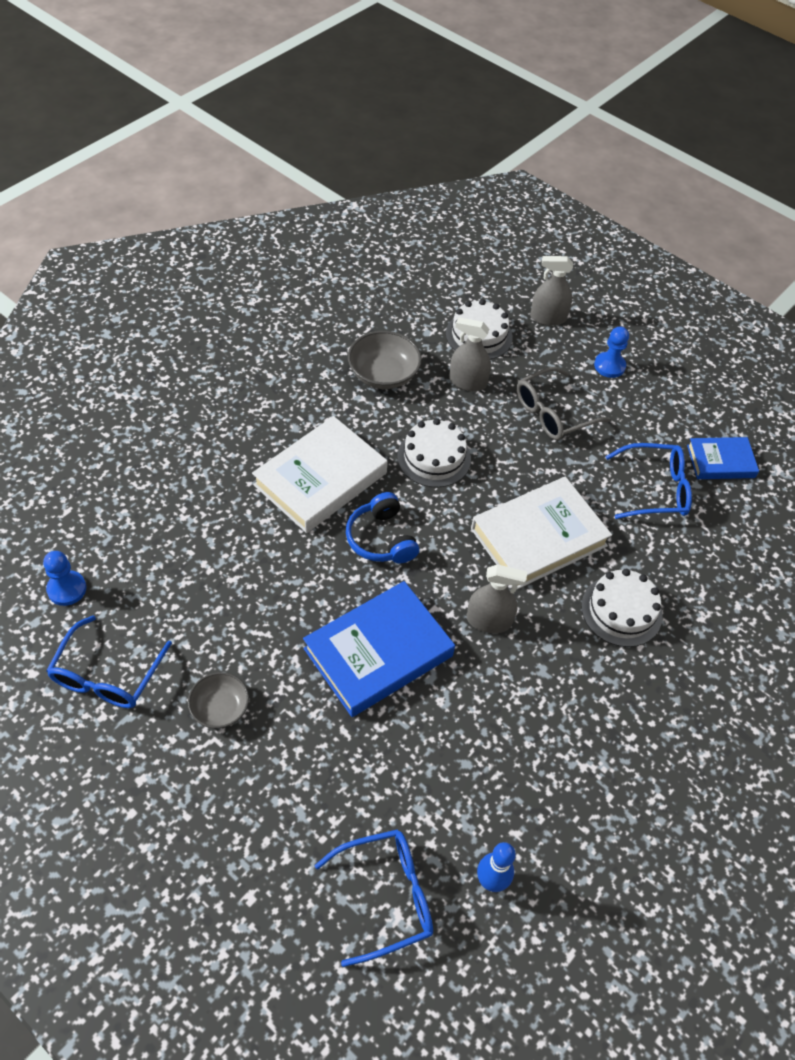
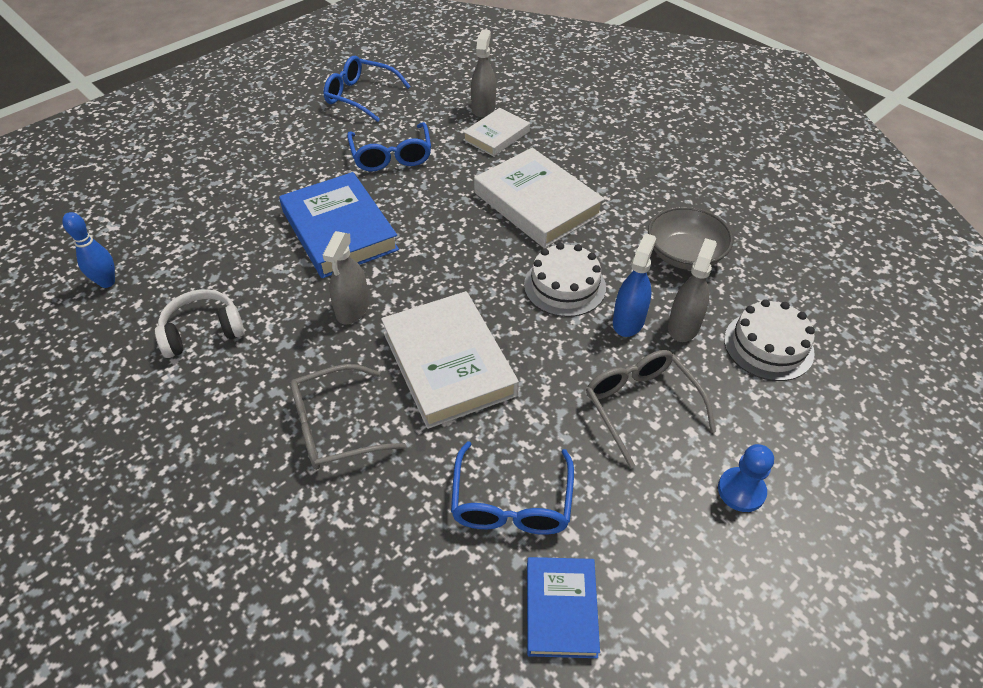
camera: 100 degrees right, 5 degrees down
blue pawn [43,551,86,606] -> none
grey bowl [188,672,249,728] -> none
blue glasses [314,829,433,967] -> blue glasses moved to [347,122,431,171]
blue headphones [346,492,419,563] -> none
grey spray bottle [530,256,573,326] -> grey spray bottle moved to [471,29,496,118]
white cake [581,569,663,647] -> grey glasses [290,364,406,470]
none -> white headphones [155,289,245,358]
none -> white book [463,108,530,156]
none -> blue spray bottle [613,233,656,337]

